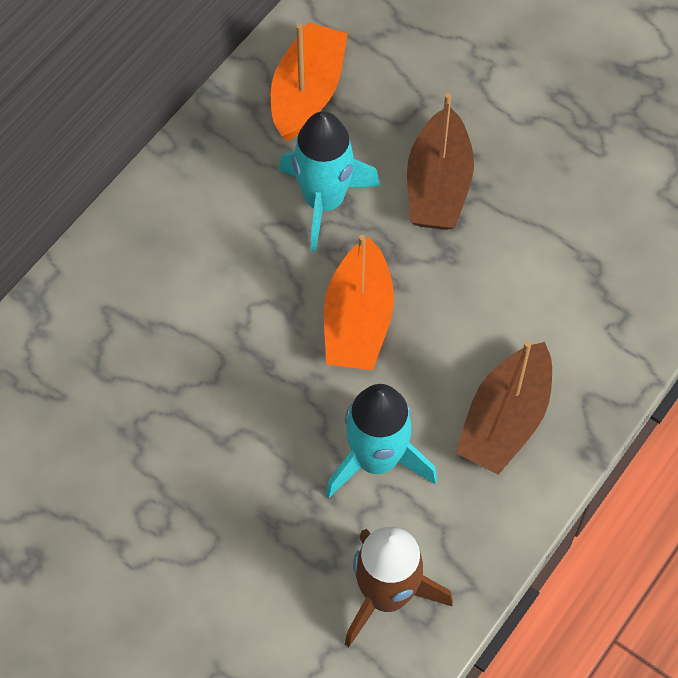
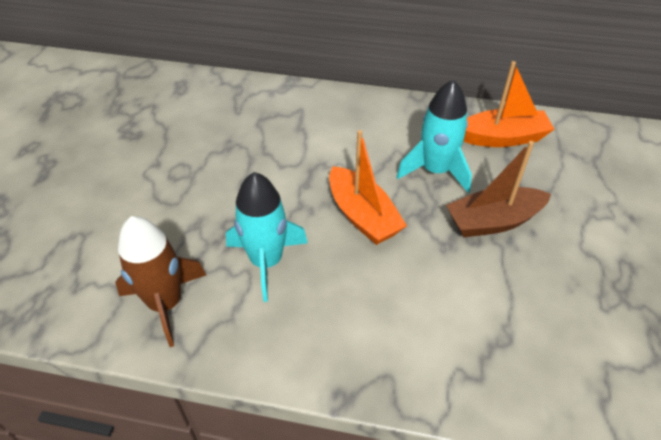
camera: 65 degrees right, 15 degrees down
orange boat [324,235,394,370] -> orange boat turned 105 degrees counterclockwise [329,130,407,245]
brown boat [455,341,552,475] -> none

